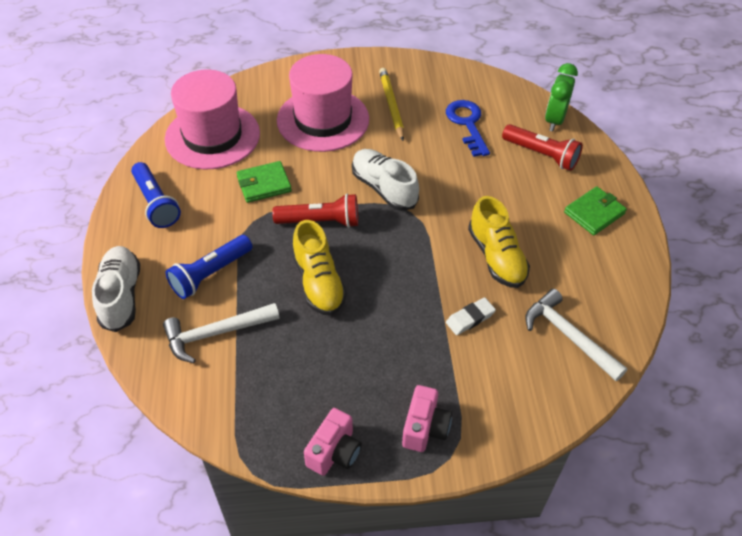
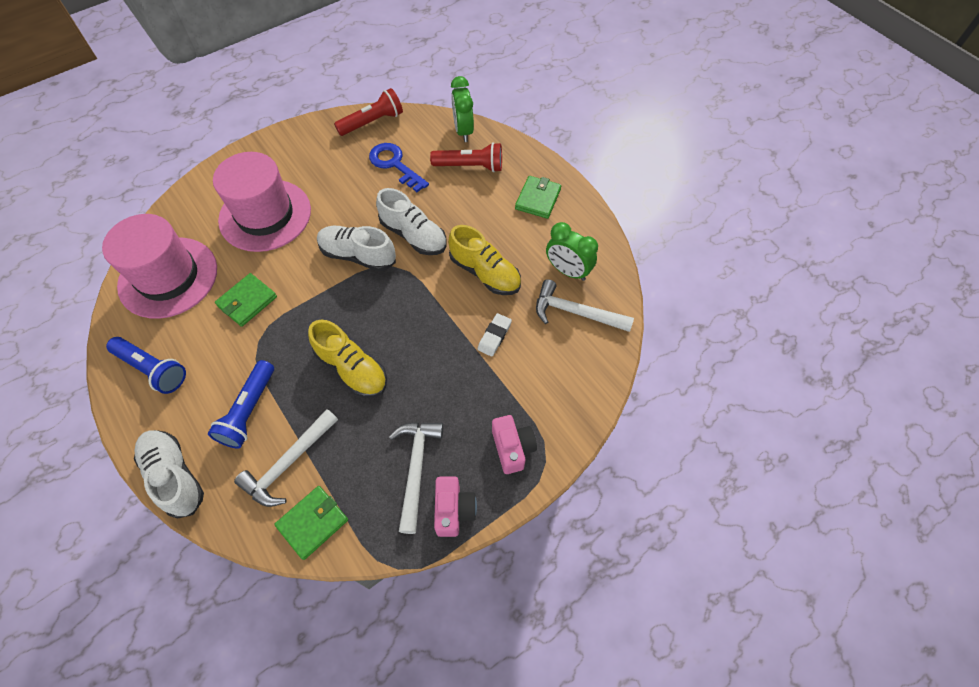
camera: 30 degrees left, 10 degrees up
red flashlight [272,194,358,228] -> red flashlight moved to [334,88,403,136]
yellow pencil [379,68,404,141] -> none
none -> green wallet [274,486,348,560]
none -> white shoe [376,188,447,255]
none -> white hammer [389,422,443,534]
none -> green clock [546,222,598,281]

